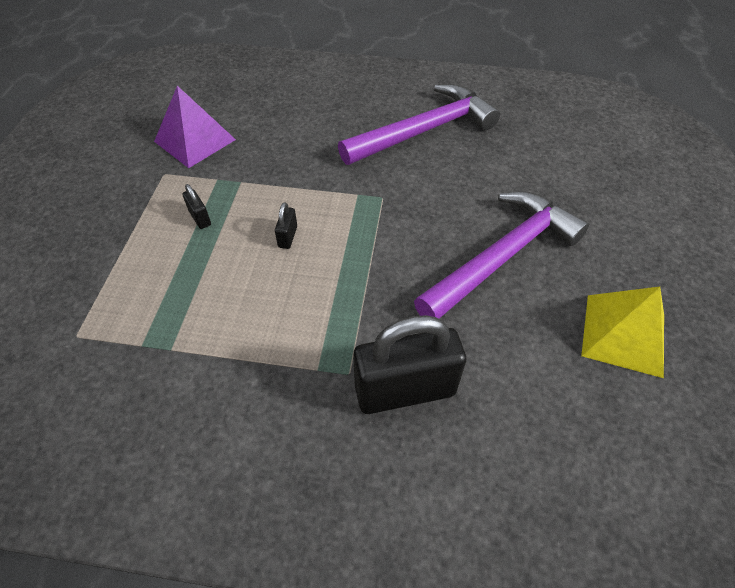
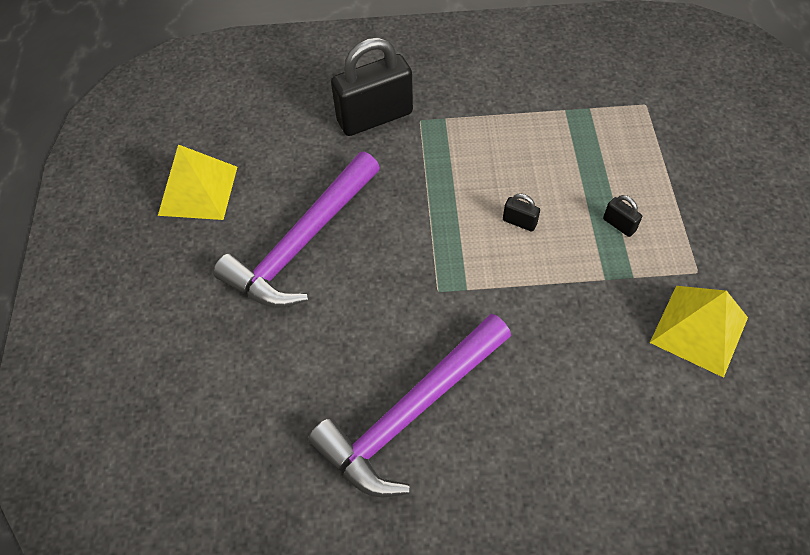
camera: 170 degrees right, 5 degrees up
purple pyramid [154,86,236,168] -> yellow pyramid [650,286,748,378]
black padlock [275,202,297,249] -> black padlock turned 60 degrees counterclockwise [503,194,540,231]

